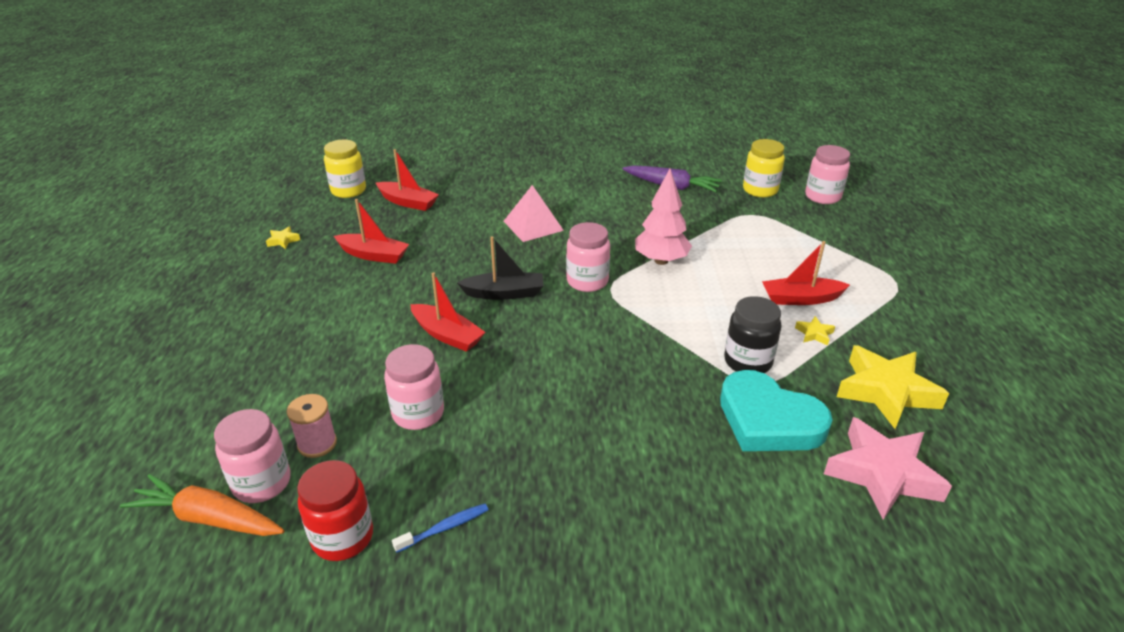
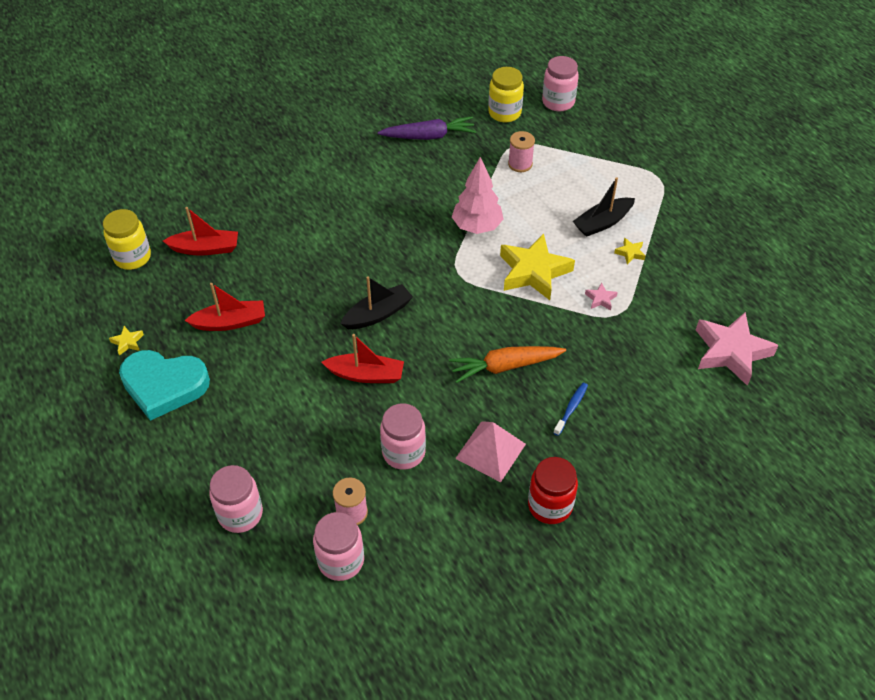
camera: 30 degrees left, 15 degrees up
orange carrot [120,474,284,536] -> orange carrot moved to [449,346,566,383]
red jar [297,460,373,561] -> red jar moved to [528,457,578,524]
blue toothbrush [392,504,489,553] -> blue toothbrush moved to [553,383,588,436]
pink pyramid [504,185,564,242] -> pink pyramid moved to [455,421,526,482]
pink jar [566,222,610,292] -> pink jar moved to [209,465,263,533]
turquoise heart [720,370,833,451] -> turquoise heart moved to [119,350,210,421]
black jar [724,296,782,373] -> pink star [585,283,618,310]
red boat [762,241,850,305] -> black boat [573,177,635,237]
yellow star [837,345,949,429] -> yellow star moved to [500,233,575,300]
none -> pink spool [508,131,535,172]

